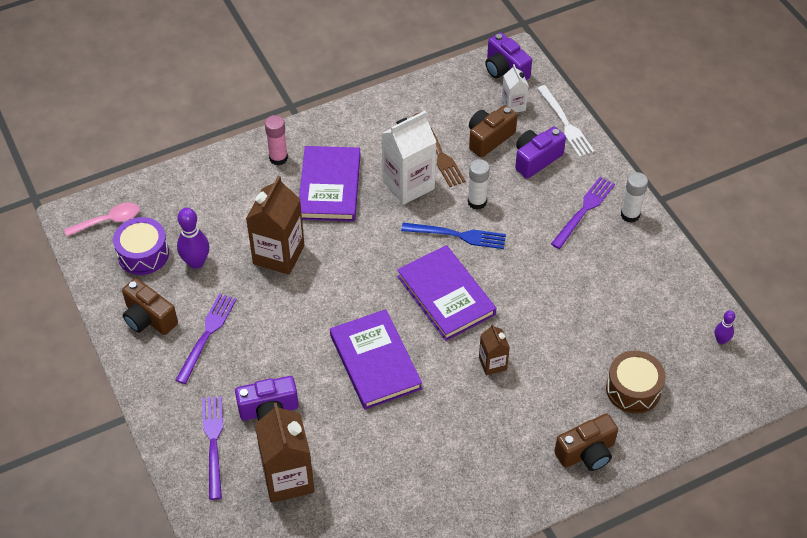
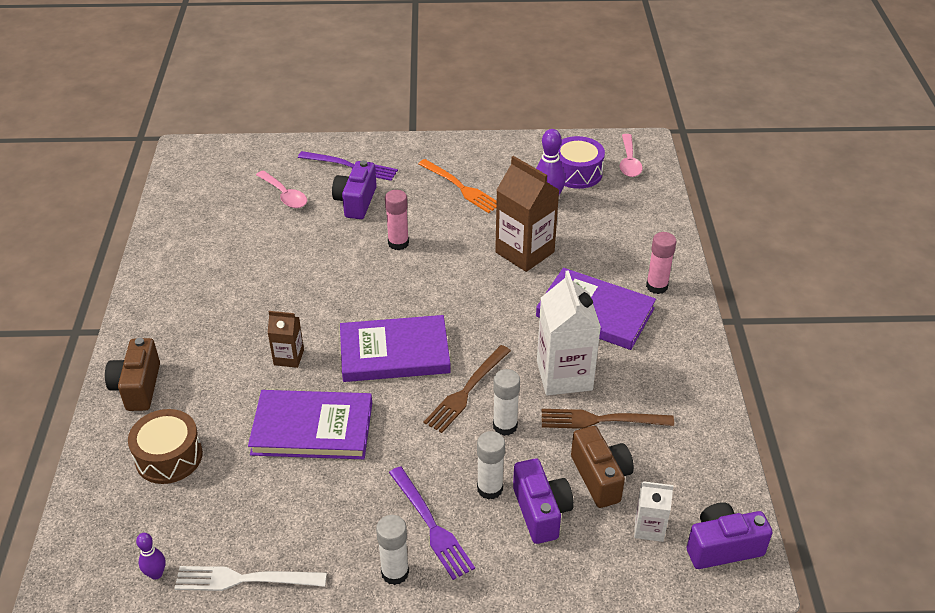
camera: 115 degrees right, 10 degrees down
brown camera [122,278,178,335] -> none
purple fork [175,293,237,384] -> orange fork [418,159,497,213]
brown carton [255,403,314,503] -> pink spoon [256,170,307,208]
purple book [330,309,422,410] -> purple book moved to [248,390,372,459]
blue fork [401,223,506,249] -> brown fork [424,345,511,433]
white fork [537,85,594,157] -> white fork moved to [174,566,327,591]
none -> pink glue stick [385,190,409,250]
none -> white glue stick [477,431,505,500]

